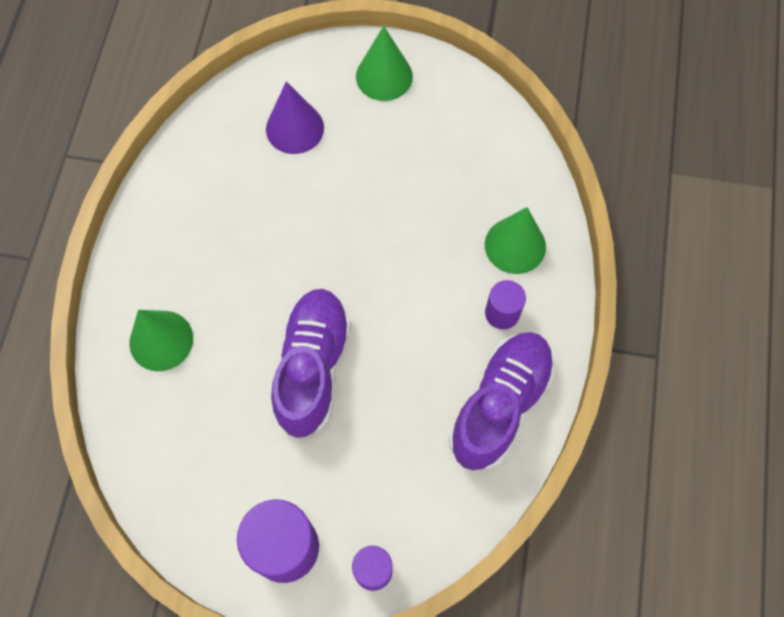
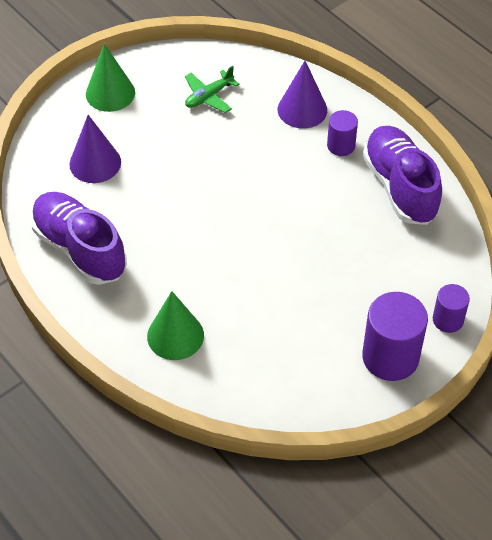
camera: 50 degrees left, 15 degrees down
purple shoe [271,289,351,438] -> purple shoe moved to [31,192,127,285]
green cone [485,207,546,274] -> purple cone [278,61,327,129]
none -> green plane [185,66,240,113]

